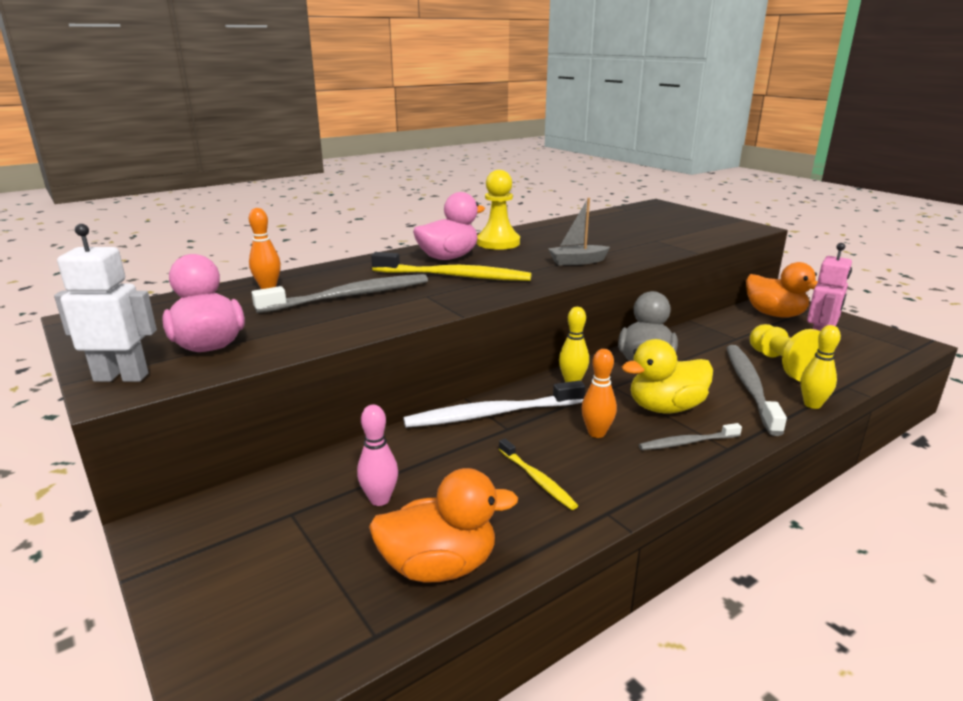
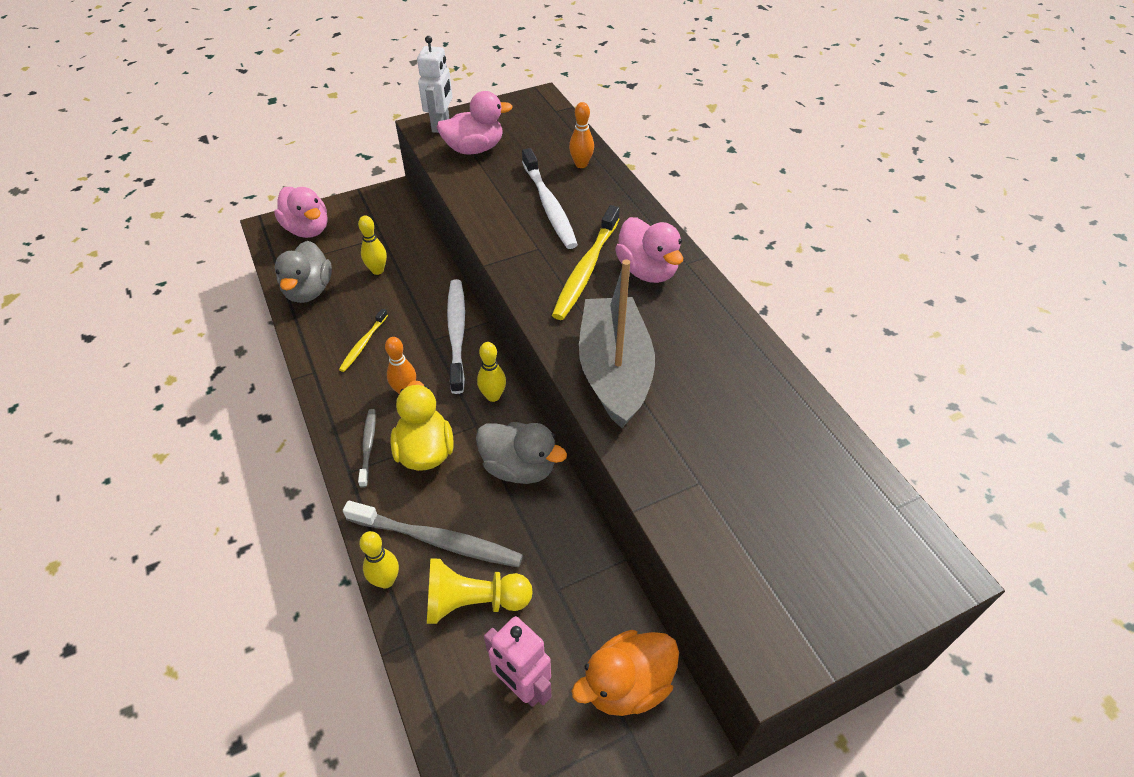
camera: 100 degrees right, 25 degrees up
grey toothbrush [252,274,428,313] -> white toothbrush [522,148,578,249]
pink bowling pin [357,405,398,506] -> yellow bowling pin [358,216,387,275]
orange duck [369,468,518,583] -> grey duck [275,241,332,303]
yellow pawn [477,170,520,250] -> none
yellow toothbrush [499,439,578,510] -> yellow toothbrush turned 45 degrees counterclockwise [339,309,388,372]
grey boat [548,198,610,265] -> grey boat [579,259,655,429], size x2.12
none -> pink duck [274,187,328,238]

